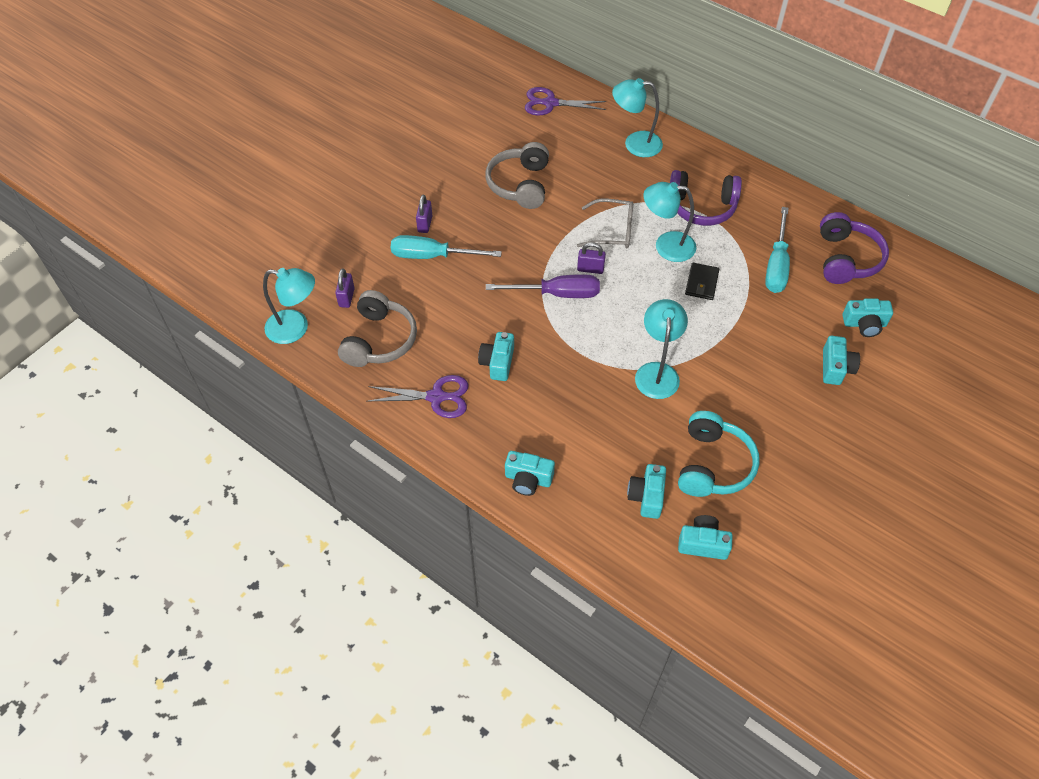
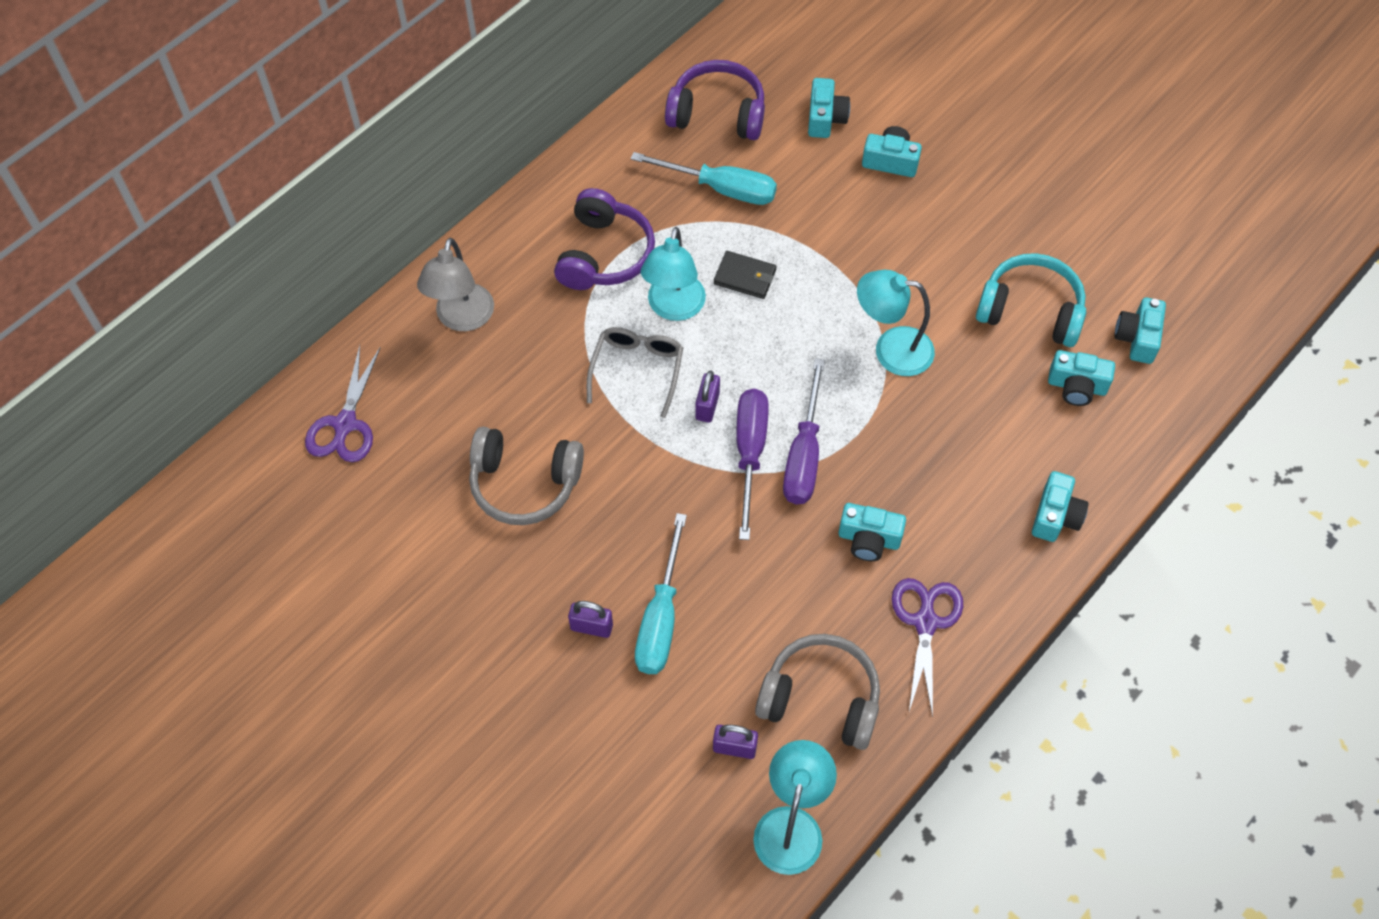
camera: 85 degrees left, 5 degrees up
turquoise lamp [612,78,663,157] -> grey lamp [417,238,494,331]
none -> purple screwdriver [783,358,825,504]

